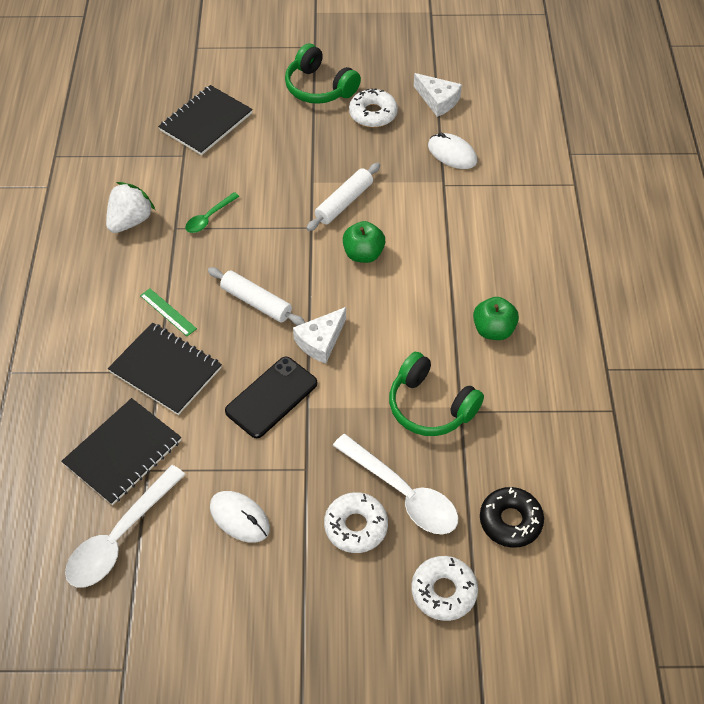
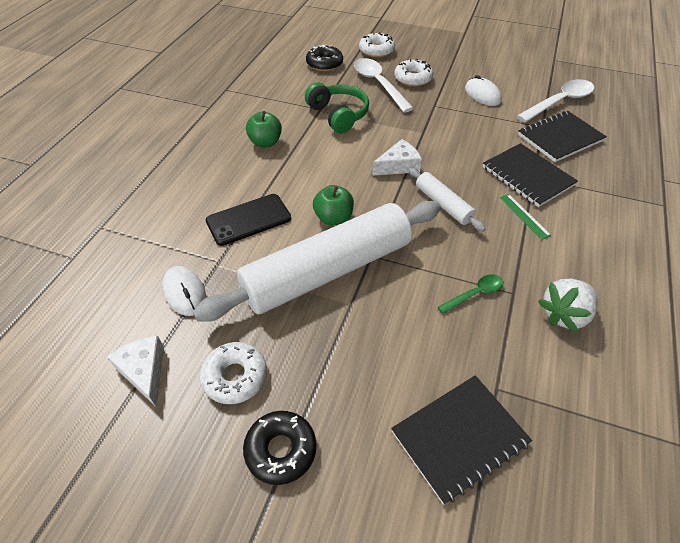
camera: 160 degrees left, 5 degrees down
black phone [225,357,317,438] -> black phone moved to [205,194,291,246]
green headphones [285,43,361,104] -> black donut [243,411,317,485]
white rolling pin [307,163,380,231] -> white rolling pin [193,201,441,322], size x2.24

